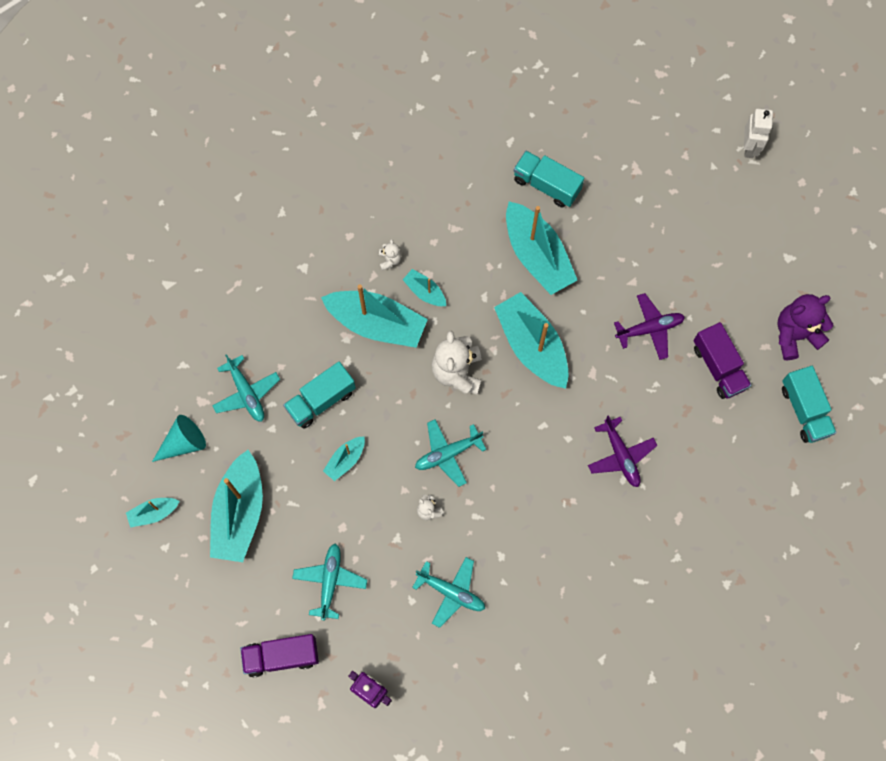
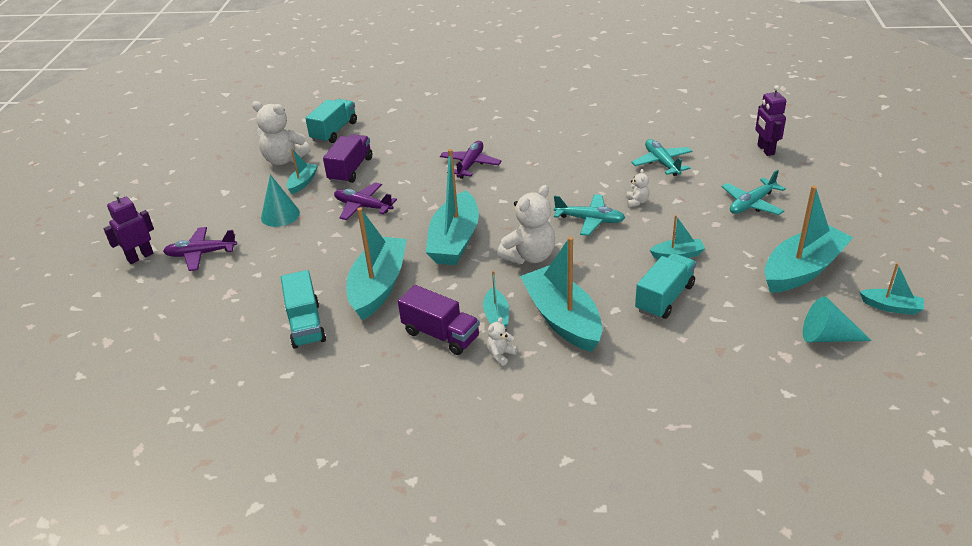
camera: 135 degrees left, 35 degrees down
turquoise plane [212,354,280,422] -> none
purple truck [240,634,319,677] -> purple truck moved to [398,285,480,355]
turquoise truck [283,362,356,429] -> turquoise truck turned 60 degrees counterclockwise [635,253,696,319]
white robot [744,108,773,158] -> purple robot [103,191,154,264]
purple teddy bear [778,294,833,360] -> white teddy bear [252,101,311,165]
none -> purple plane [163,227,237,271]
none -> turquoise cone [261,174,300,227]
none -> turquoise boat [286,149,318,194]

